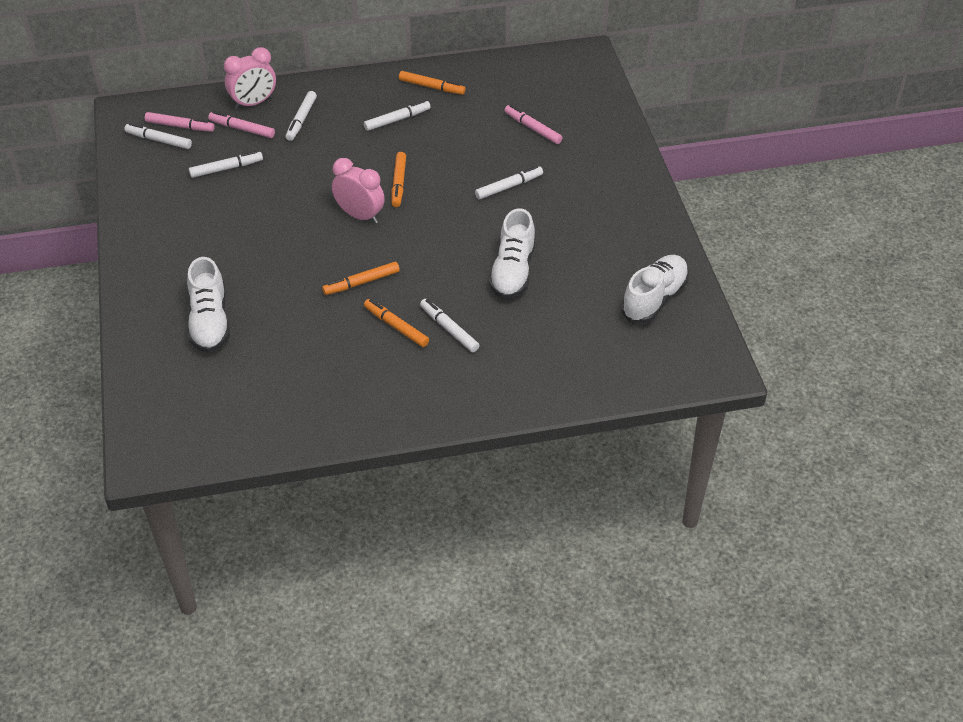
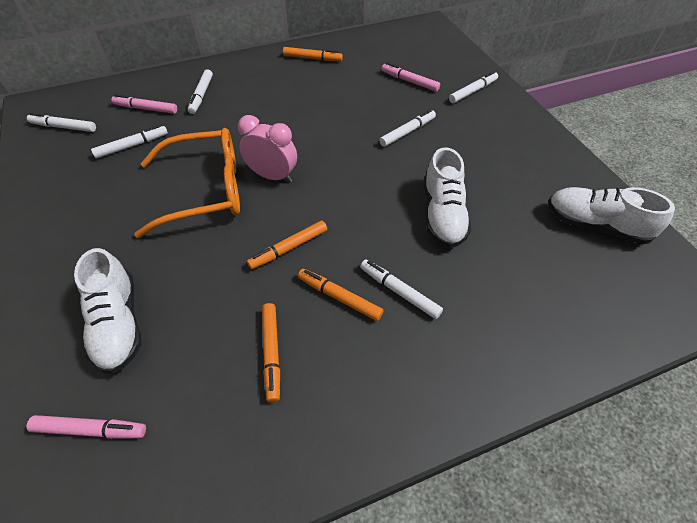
camera: 10 degrees left, 5 degrees up
pink marker [145,112,215,132] -> pink marker moved to [26,415,146,439]
pink clock [224,47,276,109] -> none
white marker [364,100,430,131] -> white marker moved to [449,71,498,103]
orange marker [392,152,406,207] -> orange marker moved to [262,303,280,403]
white shoe [621,255,689,324] -> white shoe turned 90 degrees counterclockwise [548,187,675,244]
none -> orange glasses [134,128,240,238]

